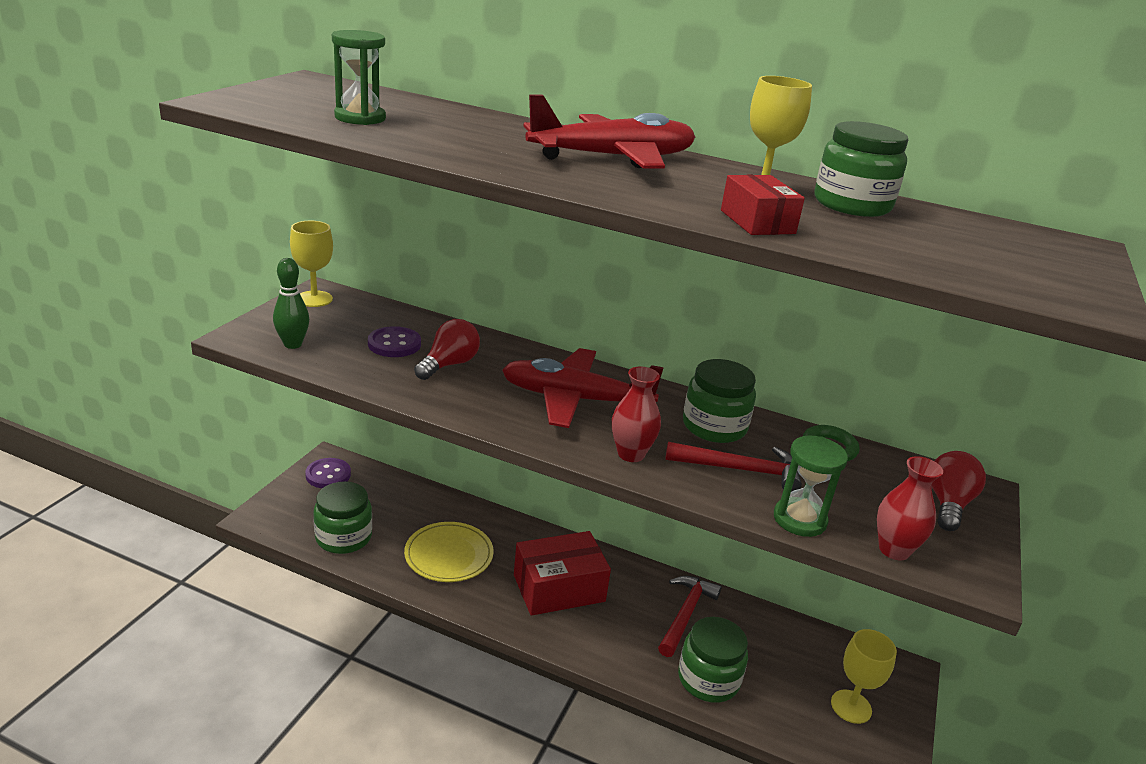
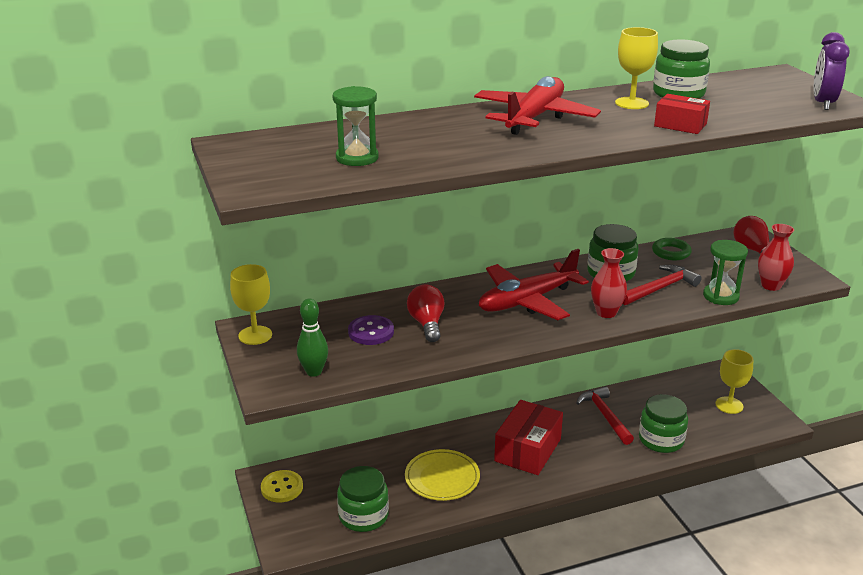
camera: 40 degrees left, 0 degrees up
purple button [305,458,351,488] -> yellow button [261,470,303,503]
none -> purple clock [813,32,850,110]

